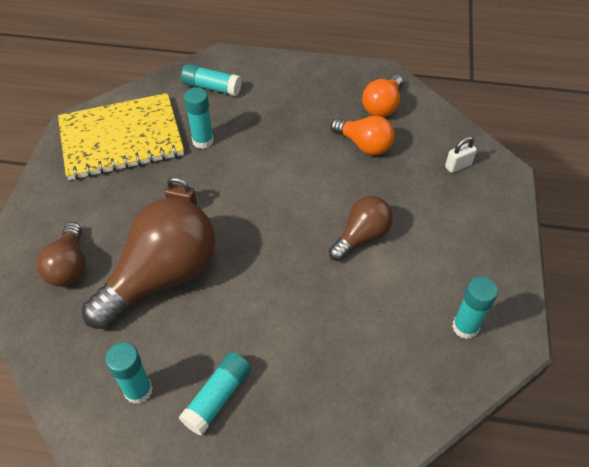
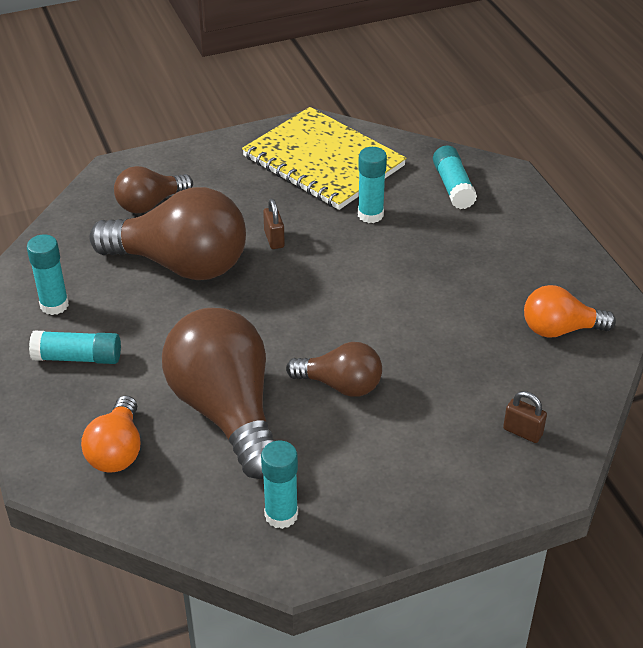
camera: 60 degrees right, 10 degrees down
orange light bulb [330,116,395,155] -> orange light bulb moved to [81,395,140,472]
white padlock [445,137,477,173] -> brown padlock [503,391,547,443]
none -> brown light bulb [162,308,275,479]

